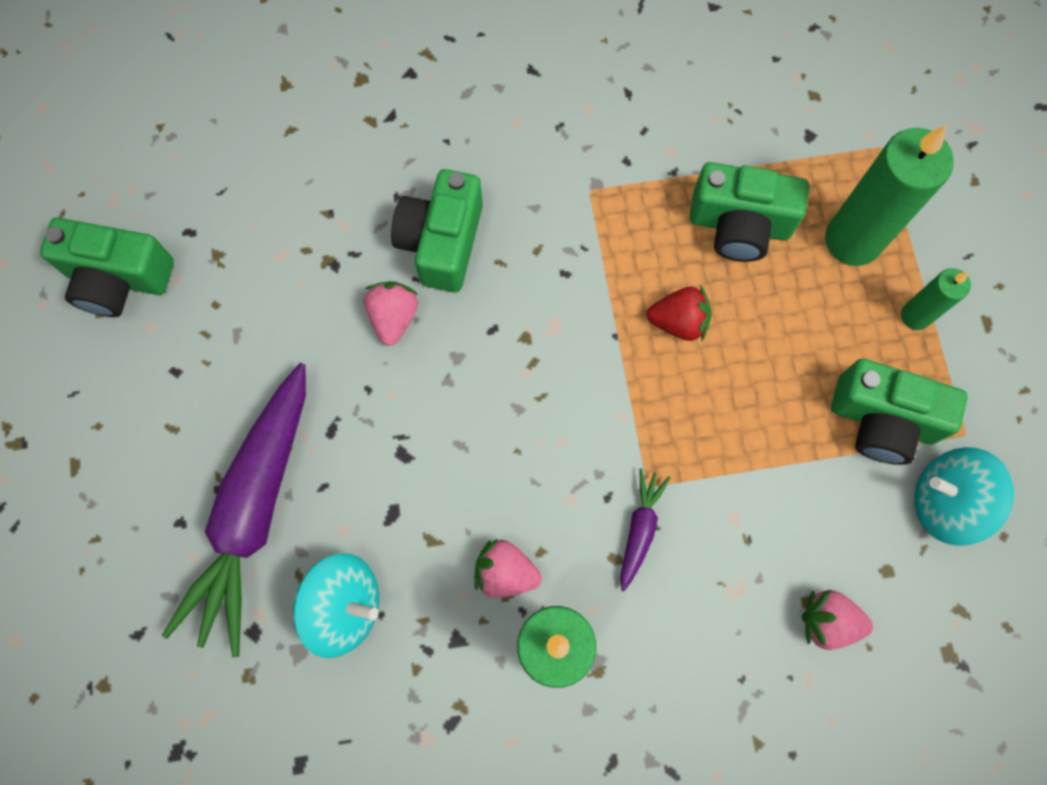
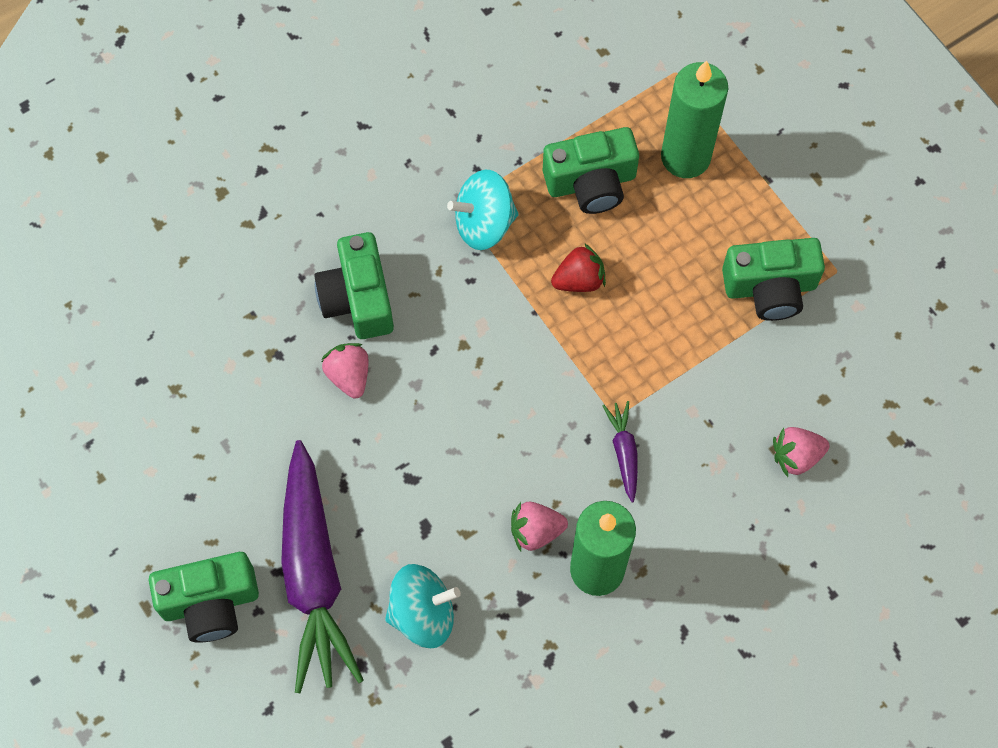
camera: 25 degrees left, 5 degrees down
green camera [40,218,174,317] -> green camera moved to [149,552,259,643]
green candle [901,268,971,330] -> none
turquoise spinning top [915,447,1014,546] -> turquoise spinning top moved to [447,170,519,250]

